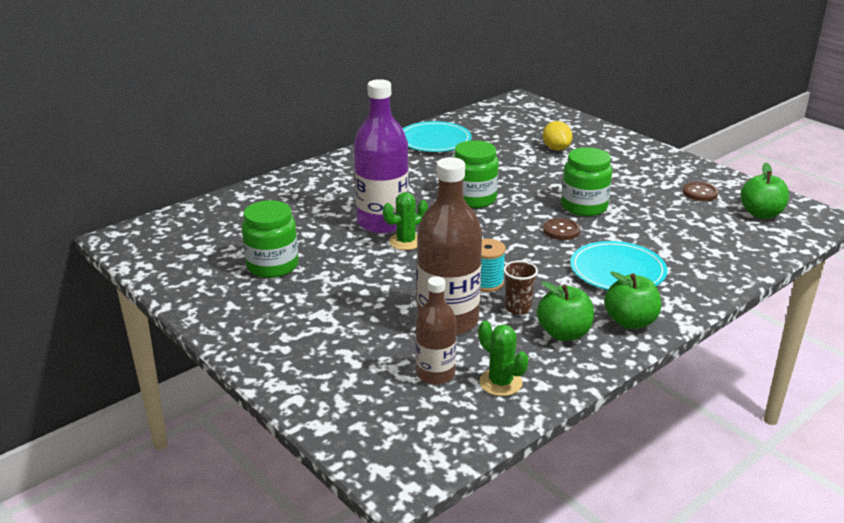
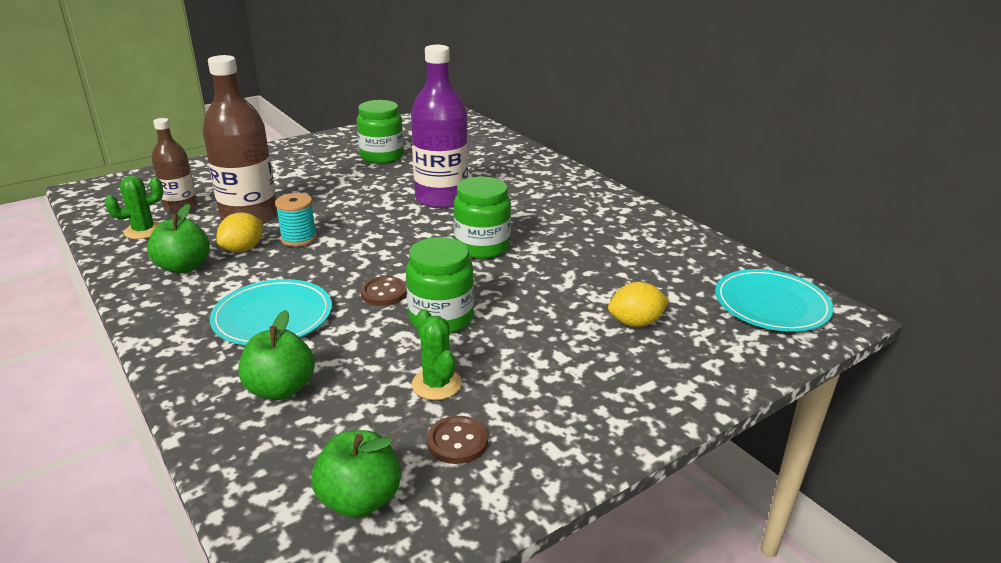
camera: 95 degrees right, 0 degrees up
green cactus [383,192,428,250] -> green cactus moved to [412,309,462,400]
turquoise plate [403,121,472,152] -> turquoise plate moved to [715,269,834,332]
brown cup [503,261,538,315] -> yellow lemon [216,212,263,253]
green apple [604,271,661,329] -> green apple moved to [238,310,315,400]

